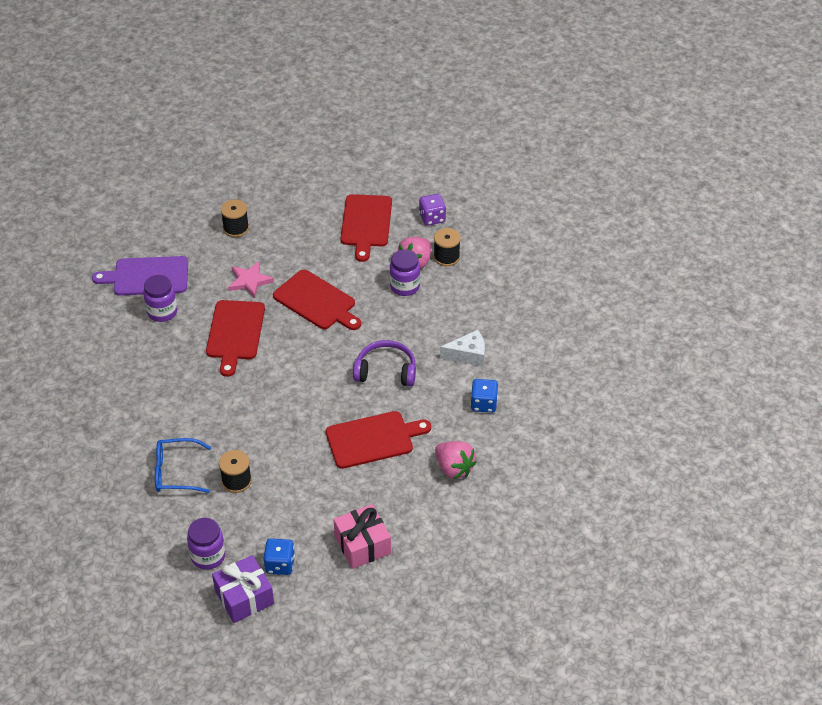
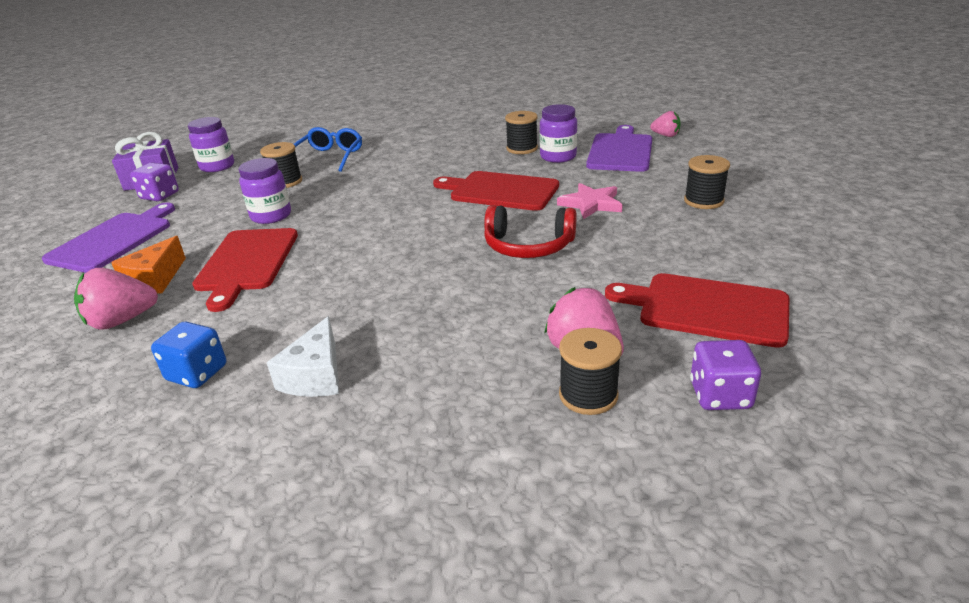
camera: 110 degrees right, 15 degrees down
blue dice [263,538,295,575] -> purple dice [130,163,179,201]
red cutting board [273,269,361,330] -> red headphones [484,205,576,258]
pink gift [334,504,391,569] -> purple cutting board [42,202,175,273]
purple headphones [353,340,416,386] -> none
purple jar [390,249,420,296] -> purple jar moved to [239,158,291,224]
none -> orange cheese [111,236,186,293]
none -> black spool [505,111,538,154]
none -> pink strawberry [650,111,681,137]

